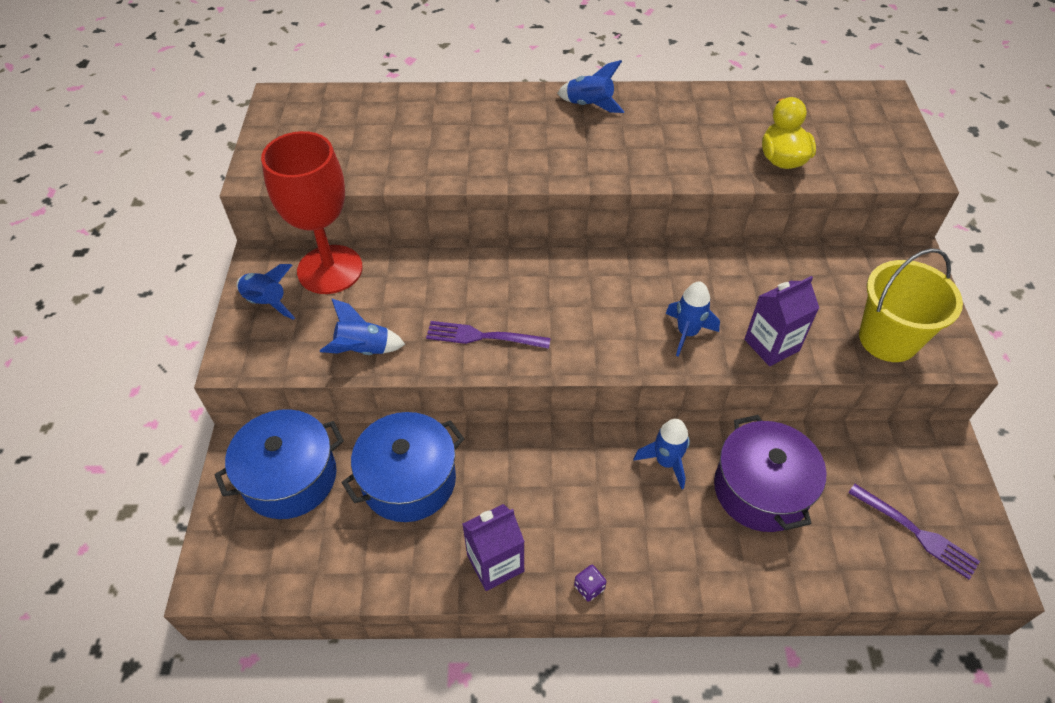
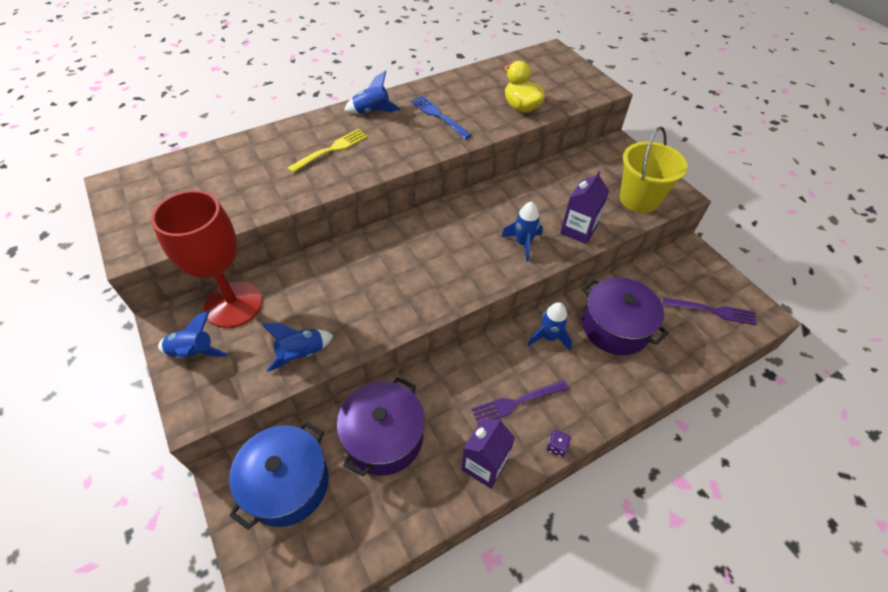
camera: 30 degrees left, 0 degrees up
blue pot [342,412,464,522] -> purple pot [337,377,425,476]
purple fork [426,321,551,349] -> purple fork moved to [471,380,569,425]
none -> yellow fork [288,129,368,173]
none -> blue fork [411,96,472,139]

